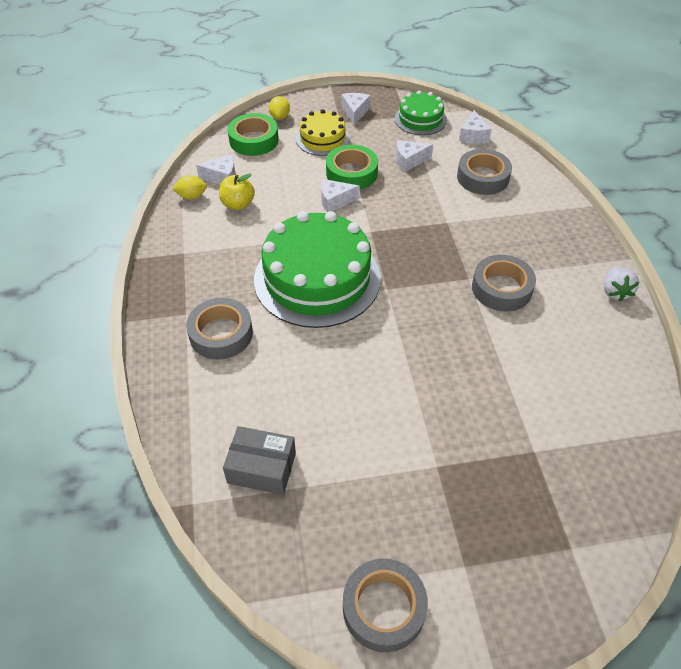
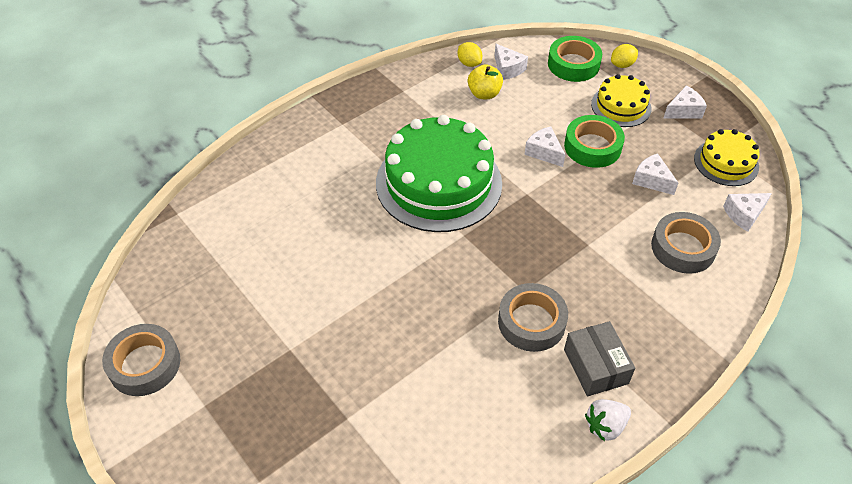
camera: 60 degrees right, 0 degrees up
grey tape [186,298,253,360] -> none
grey box [223,426,296,495] -> grey box moved to [564,321,635,396]
green cake [395,91,447,135] -> yellow cake [694,129,759,186]

